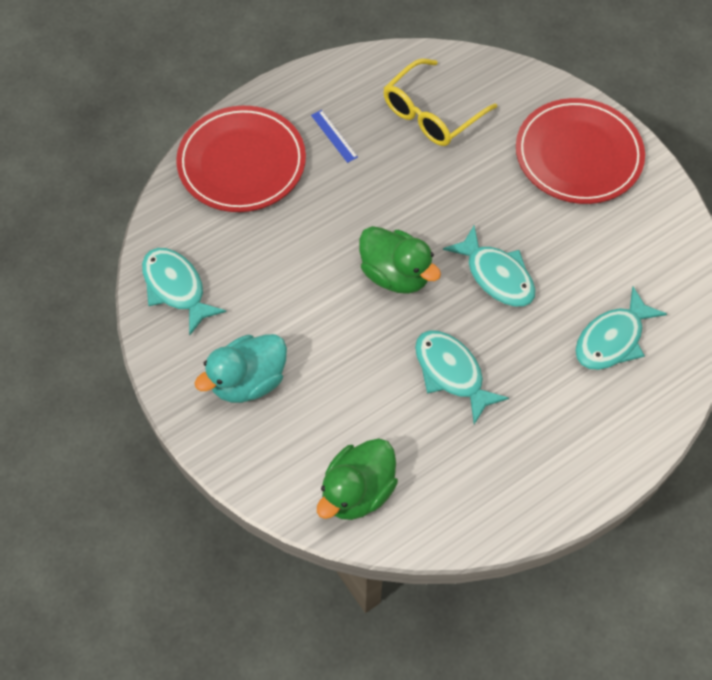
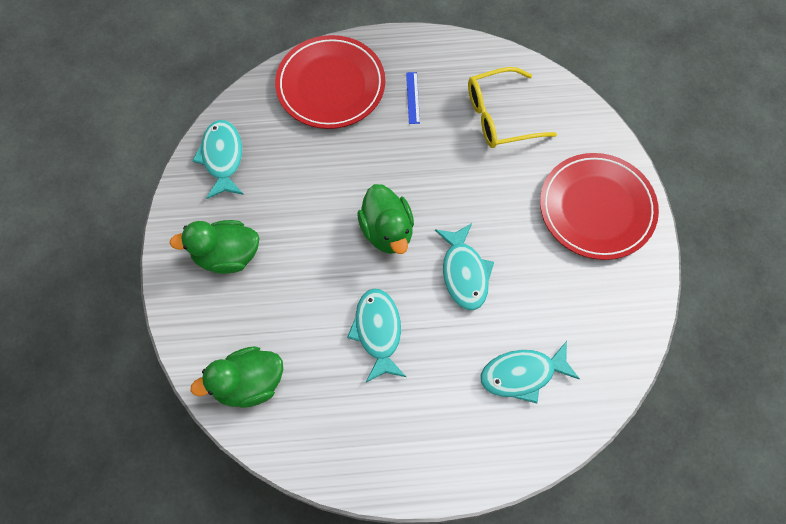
camera: 30 degrees right, 5 degrees up
turquoise duck [195,334,287,403] -> green duck [169,220,260,274]

